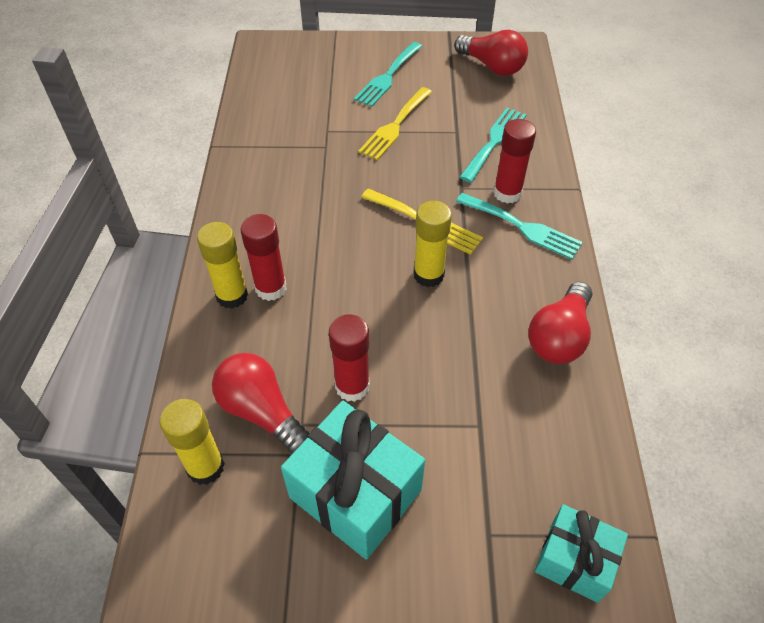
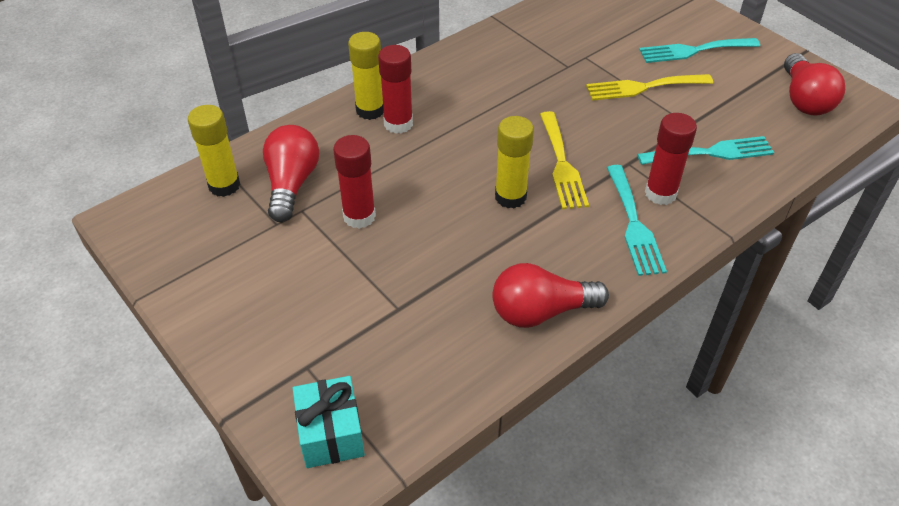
camera: 50 degrees right, 5 degrees down
turquoise gift [281,401,425,560] -> none

